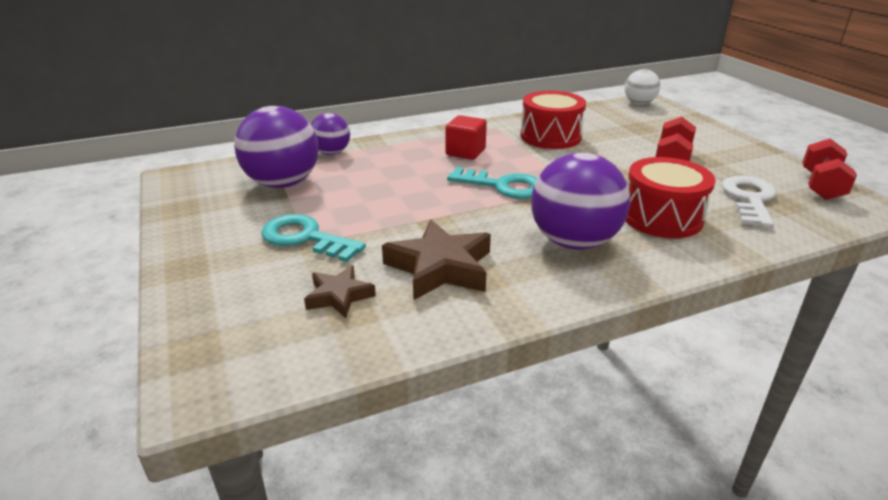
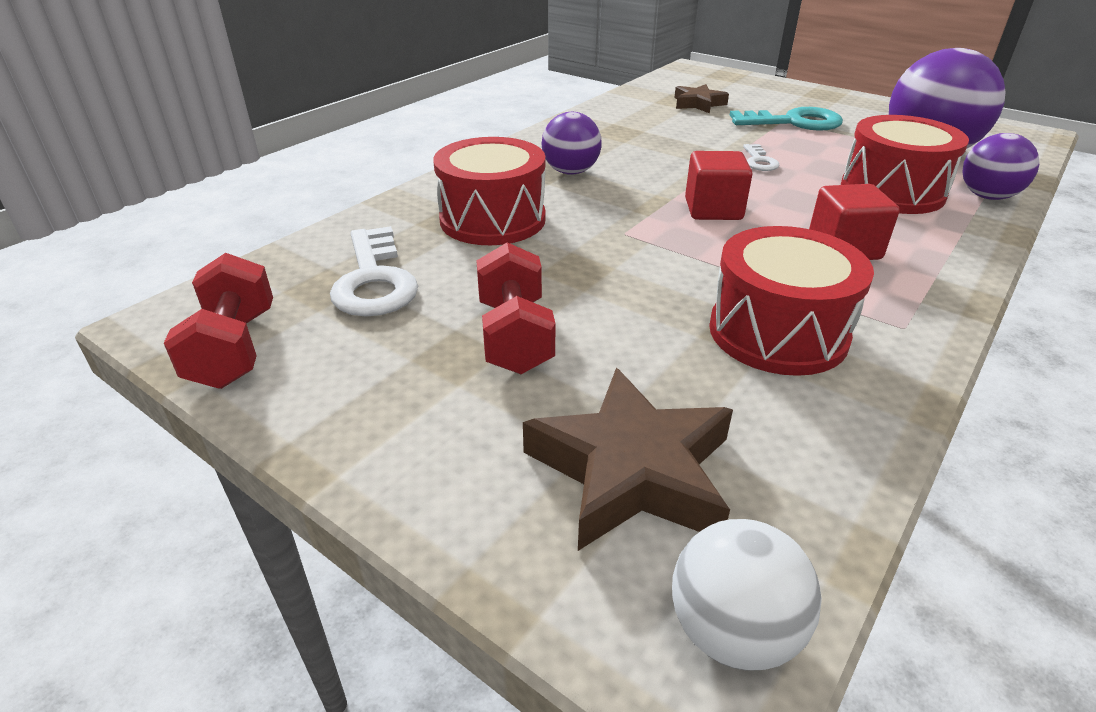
camera: 150 degrees right, 5 degrees up
brown star [382,220,491,300] -> brown star moved to [523,368,733,551]
turquoise key [447,167,537,199] -> red cube [685,151,752,220]
purple ball [531,153,630,250] -> purple ball [541,112,602,175], size x0.57
none -> white key [743,144,779,171]
none -> red drum [841,115,969,214]

